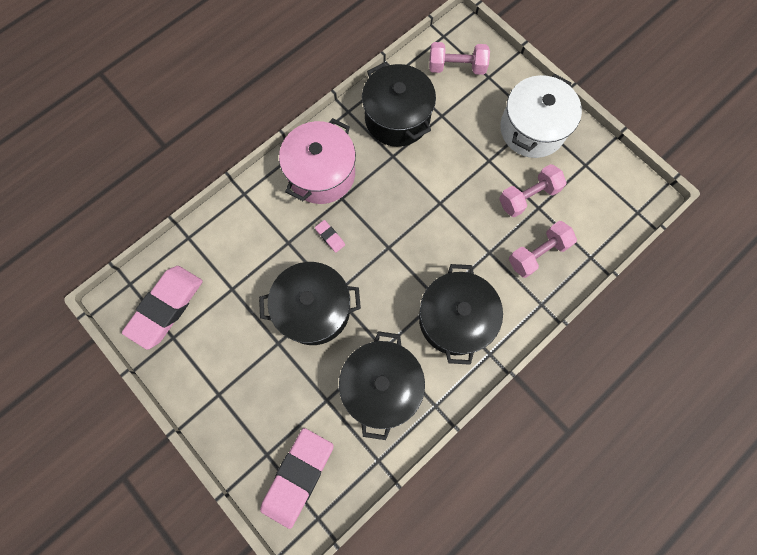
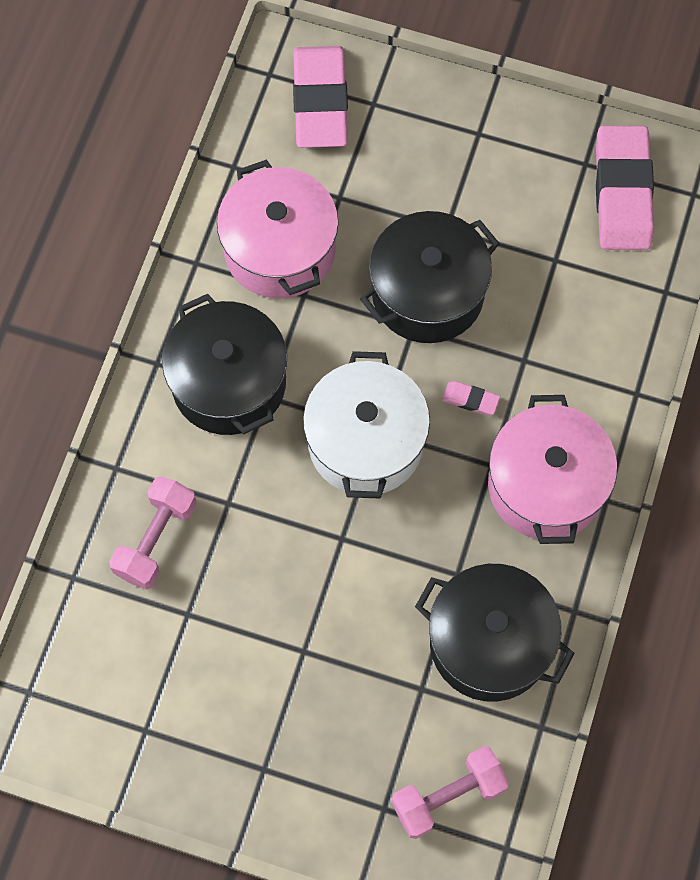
camera: 150 degrees right, 5 degrees down
black pot [339,331,425,440] -> pink pot [217,159,339,299]
pink dumbbell [499,164,567,217] -> none
white pot [500,74,582,158] -> white pot moved to [303,351,430,498]

